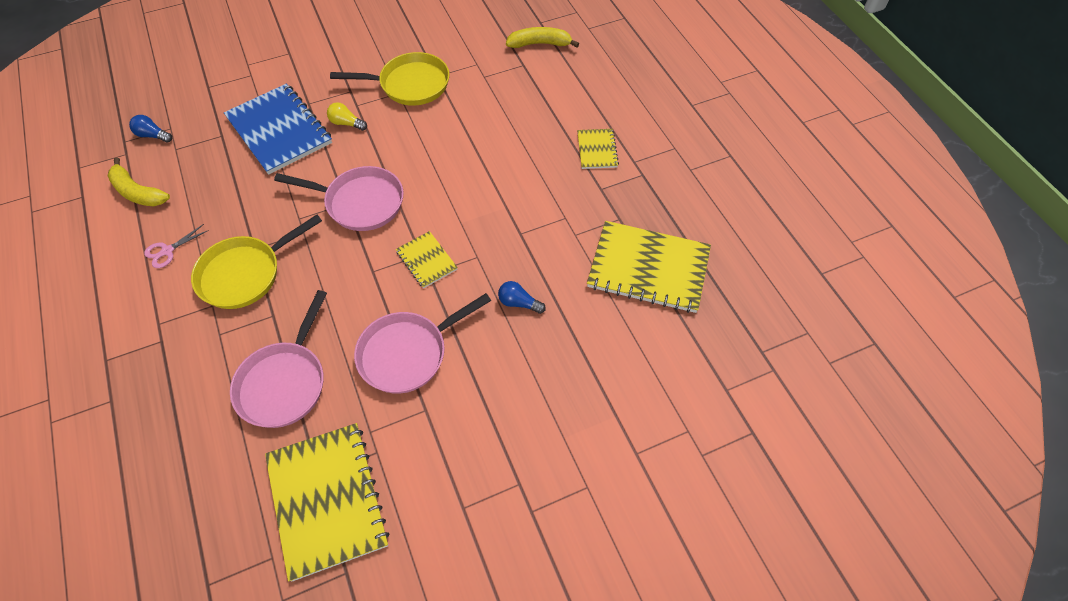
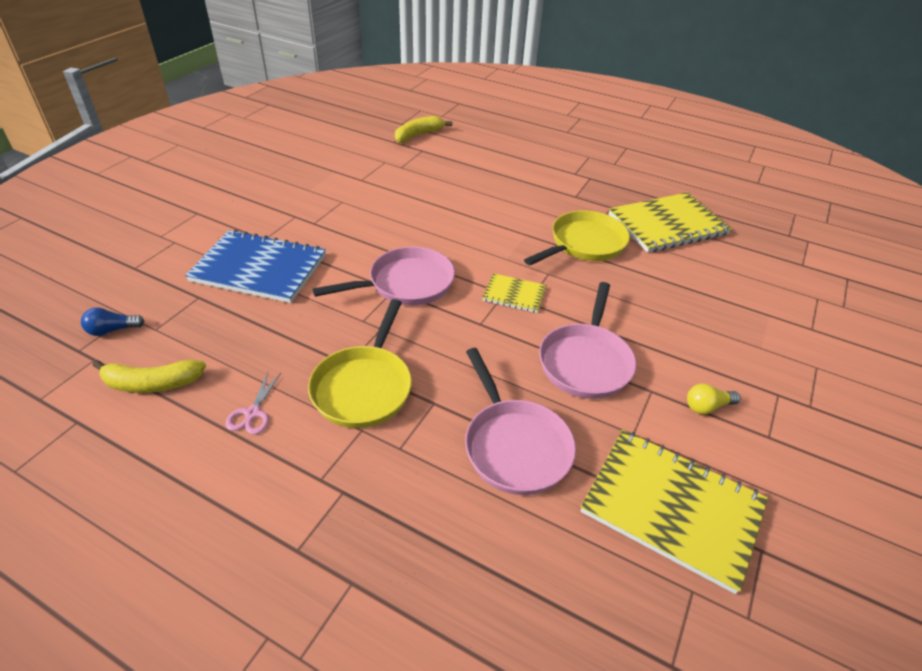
camera: 40 degrees left, 15 degrees down
yellow light bulb [327,102,367,131] -> yellow light bulb moved to [687,384,741,414]
yellow pan [330,52,449,106] -> yellow pan moved to [524,210,630,265]
blue light bulb [498,281,546,314] -> none
yellow notebook [577,129,619,169] -> none

